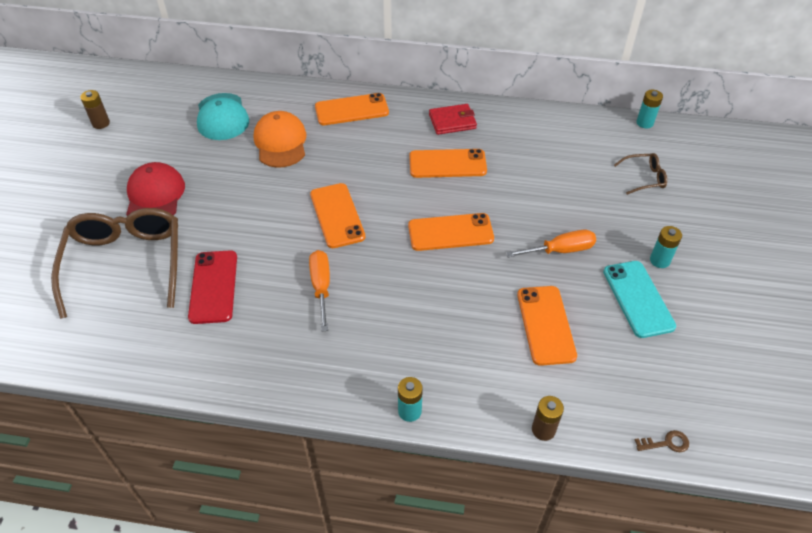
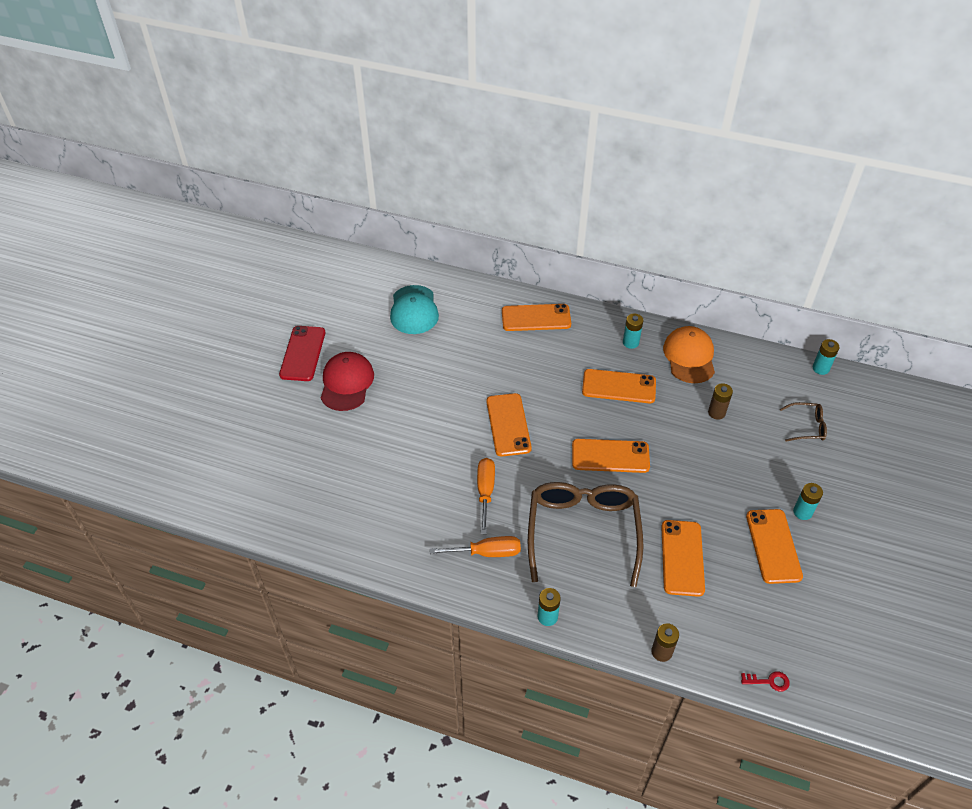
camera: 10 degrees right, 0 degrees up
brown glasses [51,208,178,319] -> brown glasses moved to [528,482,643,587]
brown battery [80,90,110,129] -> brown battery moved to [708,383,733,420]
red phone [188,250,237,324] -> red phone moved to [279,326,325,381]
orange cap [254,111,306,168] -> orange cap moved to [663,326,715,383]
red wallet [429,104,477,135] -> turquoise battery [623,314,644,349]
orange screwdriver [506,230,596,257] -> orange screwdriver moved to [430,536,521,557]
turquoise phone [603,261,676,338] -> orange phone [746,509,803,584]
brown key [635,430,689,452] -> red key [741,671,790,692]

